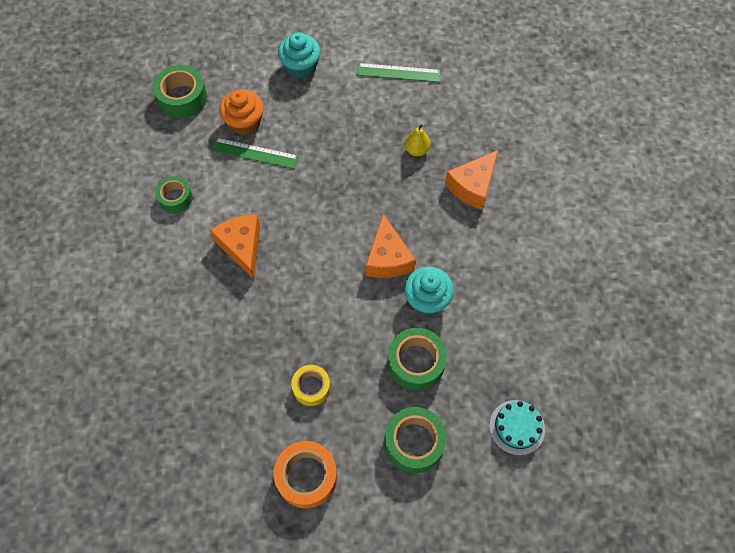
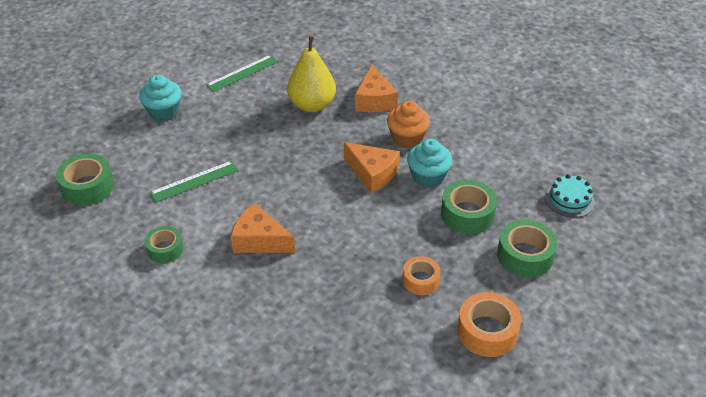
camera: 45 degrees left, 20 degrees down
orange cupcake [219,90,264,135] -> orange cupcake moved to [387,101,430,148]
yellow tape [291,365,330,406] -> orange tape [402,256,441,295]
yellow pear [405,124,430,156] -> yellow pear [287,36,336,112], size x2.05

